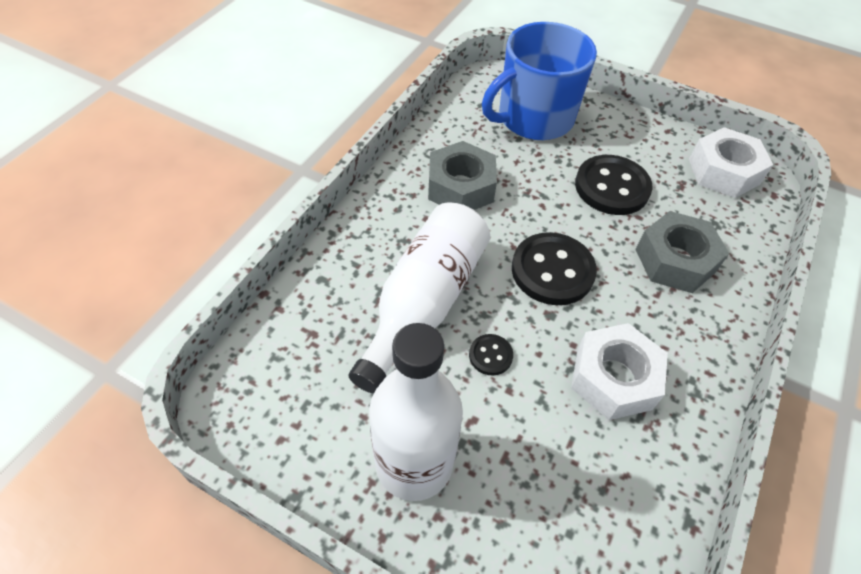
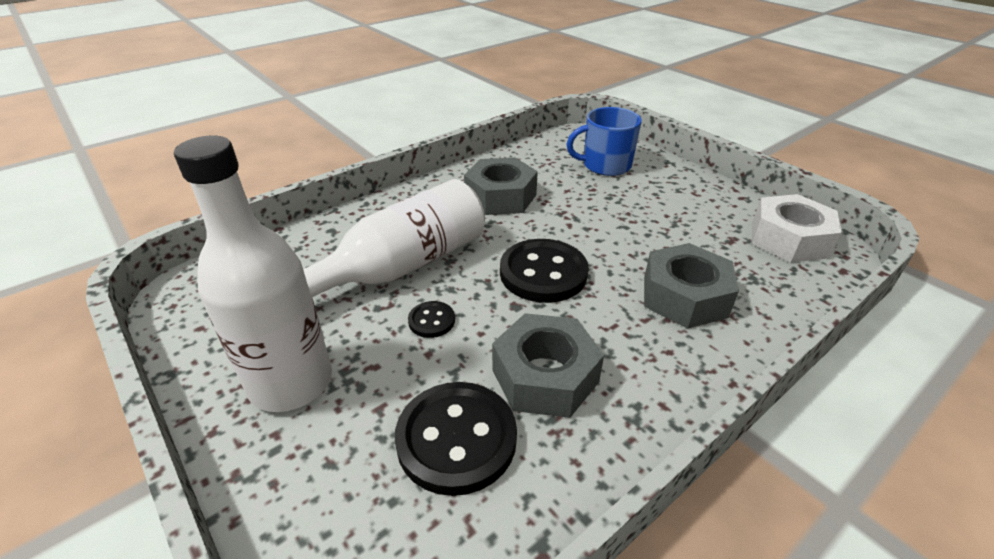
camera: 25 degrees right, 15 degrees down
blue mug [482,22,597,140] -> blue mug [567,107,642,176], size x0.65
white nut [571,323,668,420] -> grey nut [492,313,604,418]
black button [575,155,653,215] -> black button moved to [395,382,517,496]

